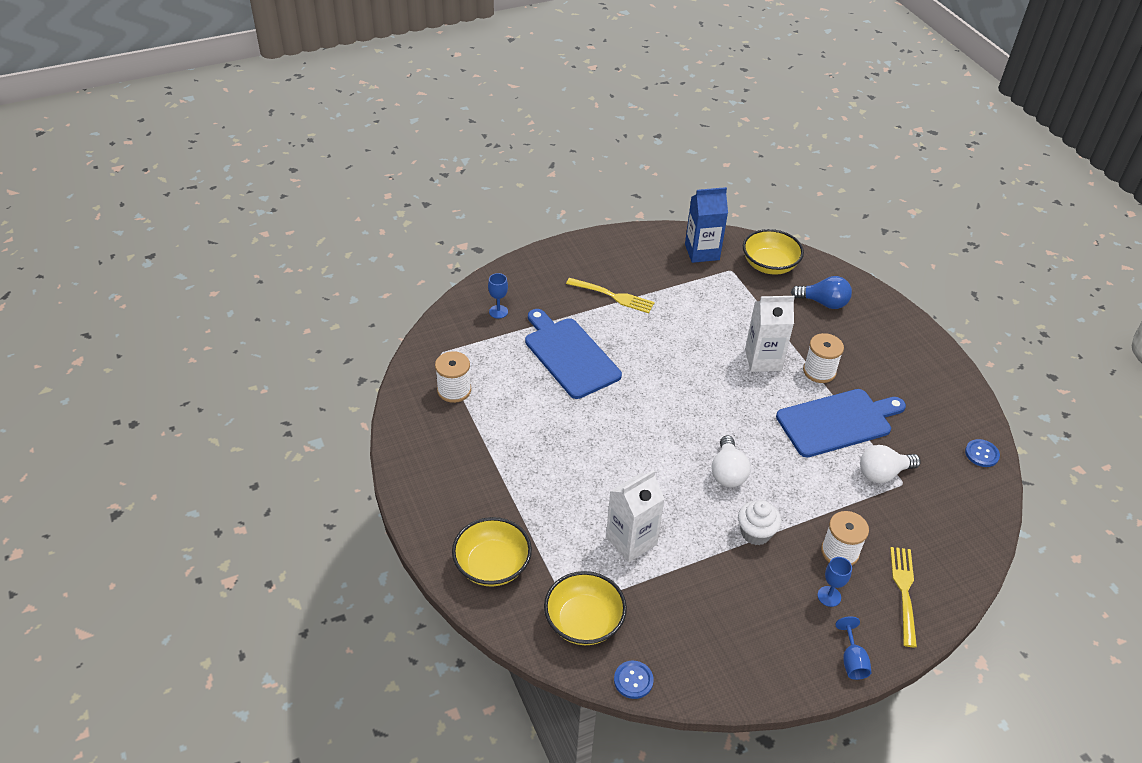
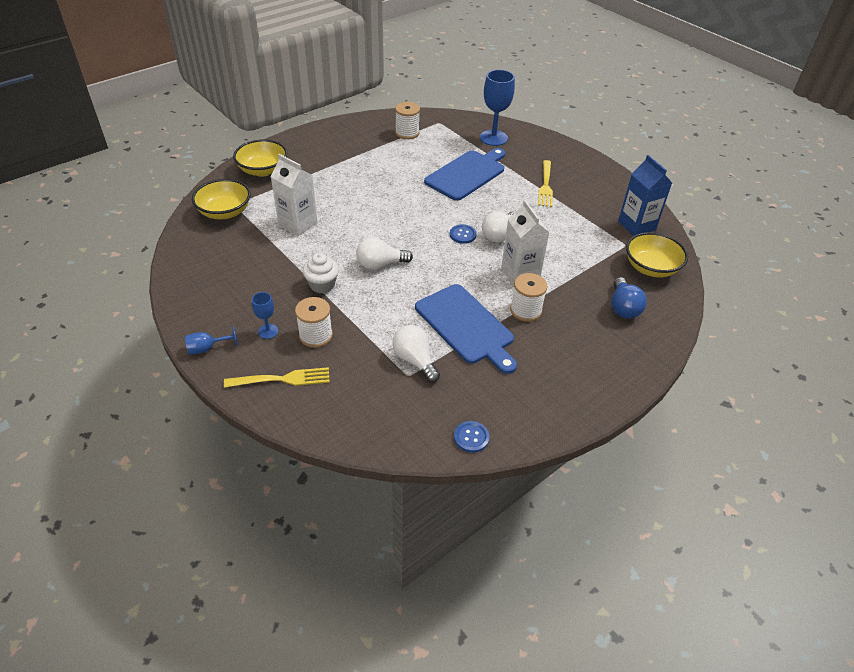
camera: 75 degrees right, 0 degrees up
blue goblet [488,273,508,318] -> blue goblet [480,70,515,146], size x1.95
blue button [614,661,654,699] -> blue button moved to [450,224,477,244]
none -> white light bulb [482,211,515,242]

